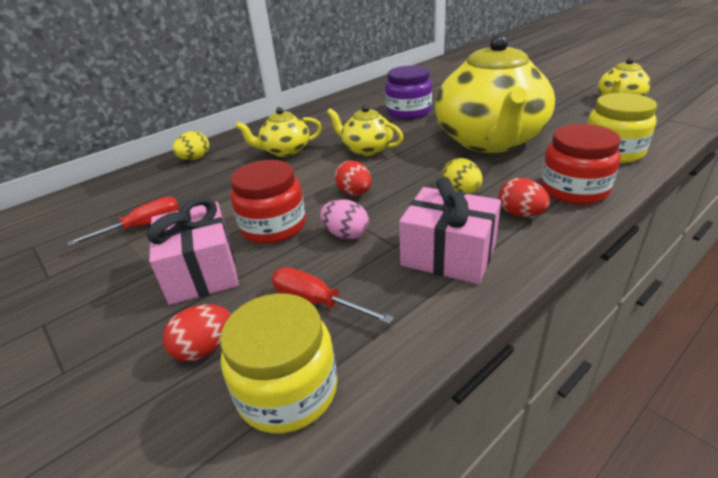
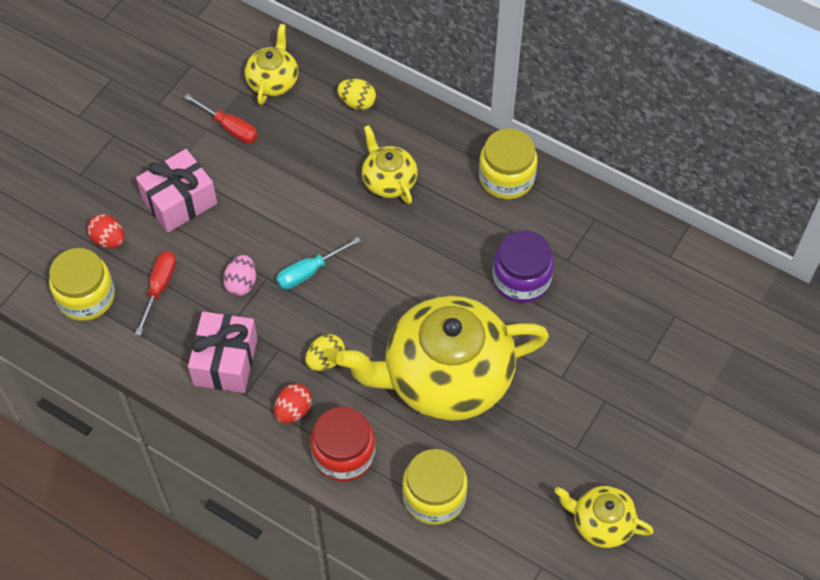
camera: 70 degrees right, 25 degrees up
red jar [231,160,306,244] -> none
yellow teapot [327,105,403,156] -> yellow teapot moved to [245,24,298,105]
red egg [335,161,372,195] -> turquoise screwdriver [276,237,361,289]
none -> yellow jar [479,128,538,199]

